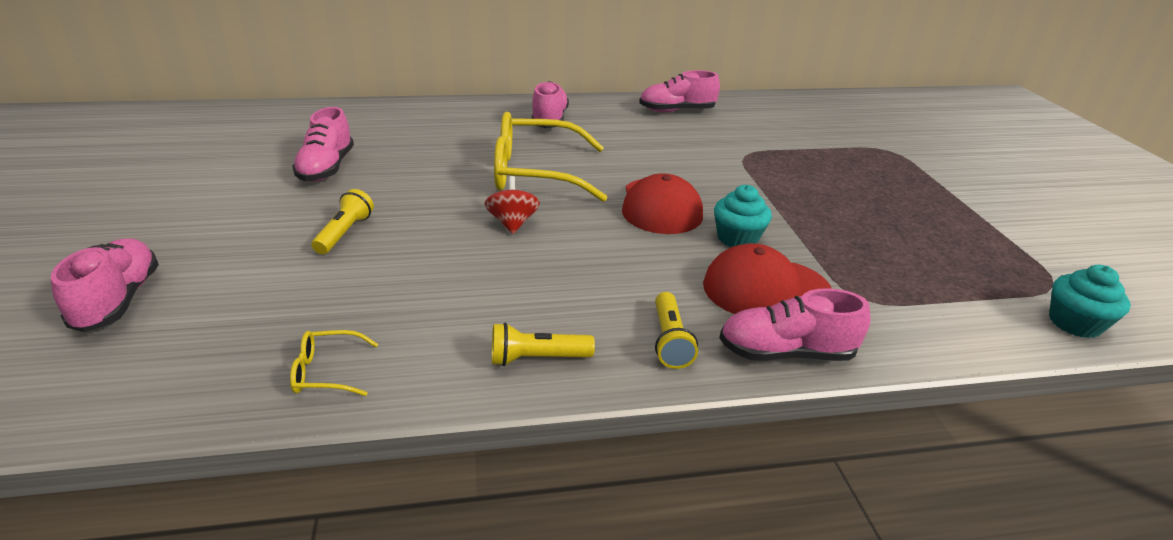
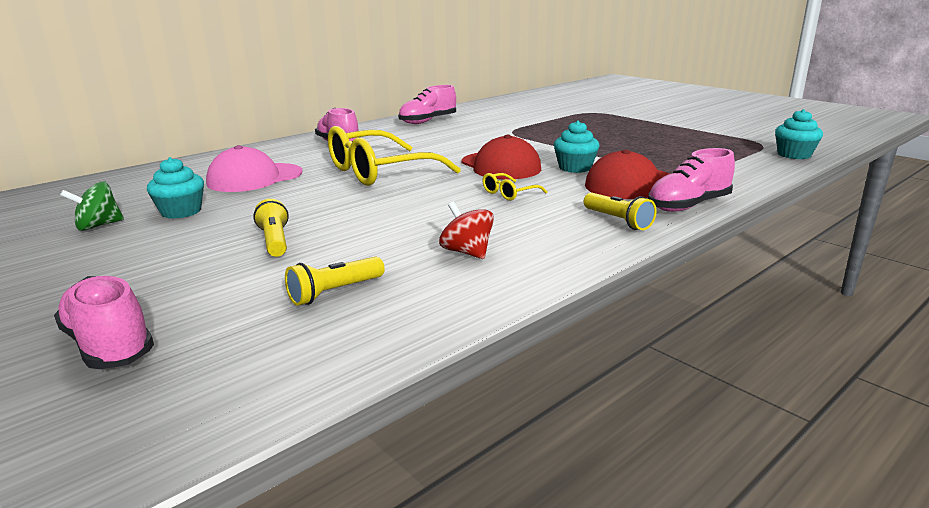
camera: 30 degrees left, 10 degrees down
yellow glasses [290,330,378,396] -> yellow glasses moved to [482,173,547,201]
pink shoe [292,107,354,182] -> turquoise cupcake [147,157,204,219]
red spinning top [485,176,540,234] -> red spinning top moved to [439,201,494,259]
yellow flashlight [492,322,595,366] -> yellow flashlight moved to [285,257,385,306]
none -> green spinning top [60,182,124,231]
none -> pink cap [206,145,302,192]

